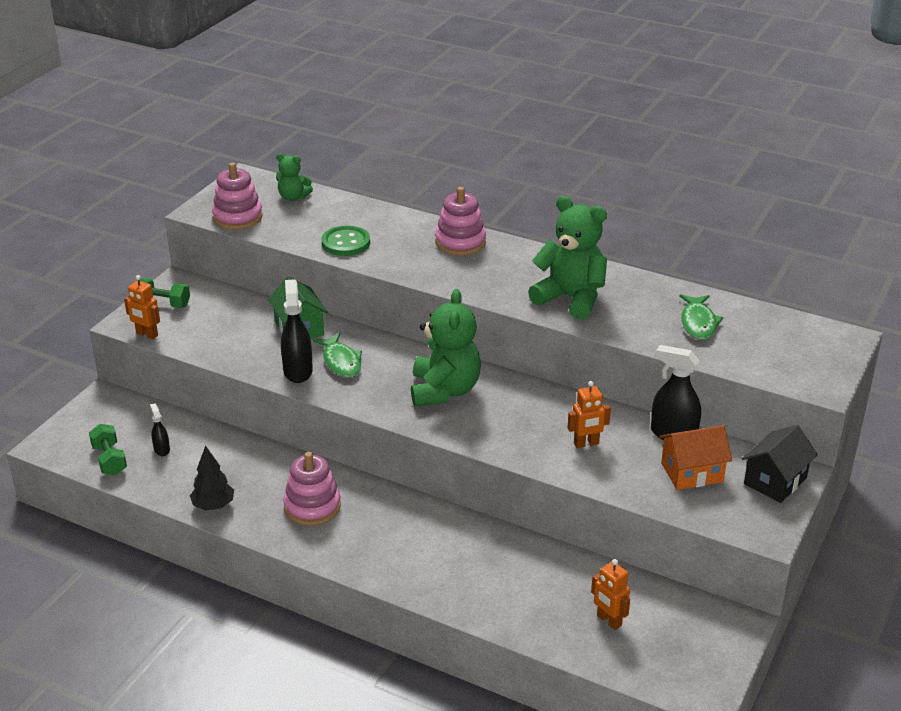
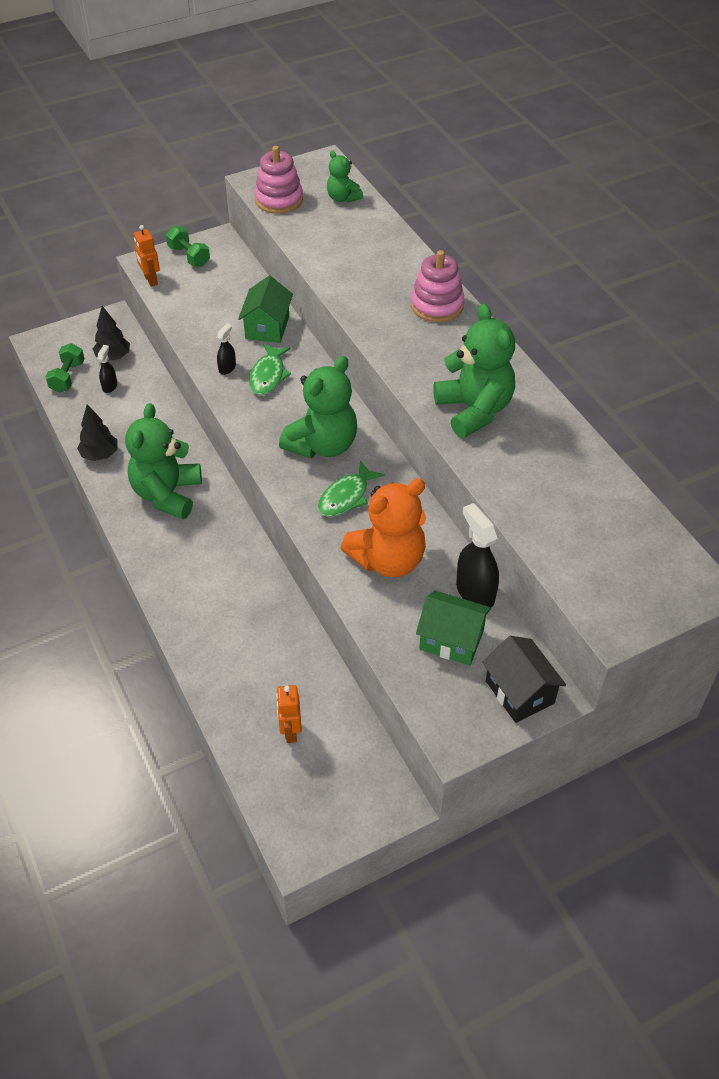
camera: 35 degrees right, 15 degrees up
black spray bottle [281,279,313,383] -> black spray bottle [217,324,236,375], size x0.53
pink stacking toy [283,452,341,526] -> green teddy bear [125,403,202,519]
green button [322,225,370,256] -> none
orange robot [567,381,611,448] -> orange teddy bear [340,479,426,577]
orange house [660,425,732,490] -> green house [416,590,491,666]
green fish [679,294,723,340] -> green fish moved to [318,461,385,517]
black house [742,425,818,503] -> black house turned 75 degrees clockwise [482,636,566,723]
none -> black tree [93,306,130,361]

